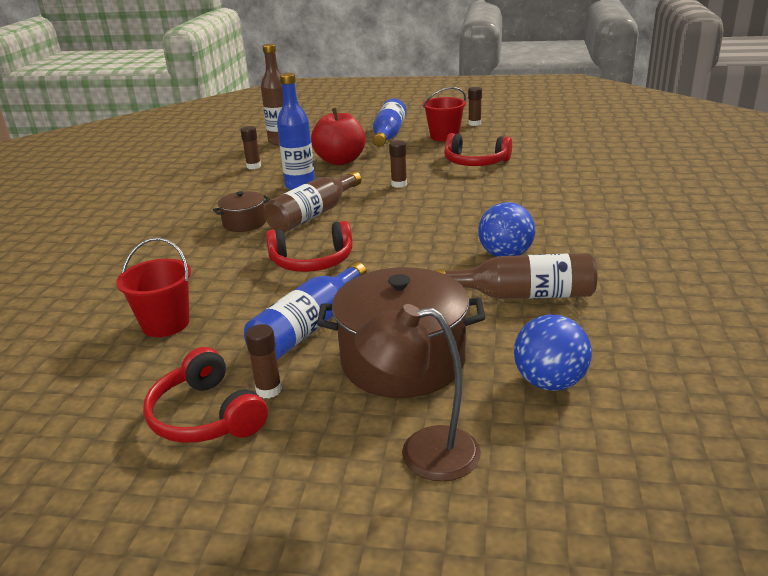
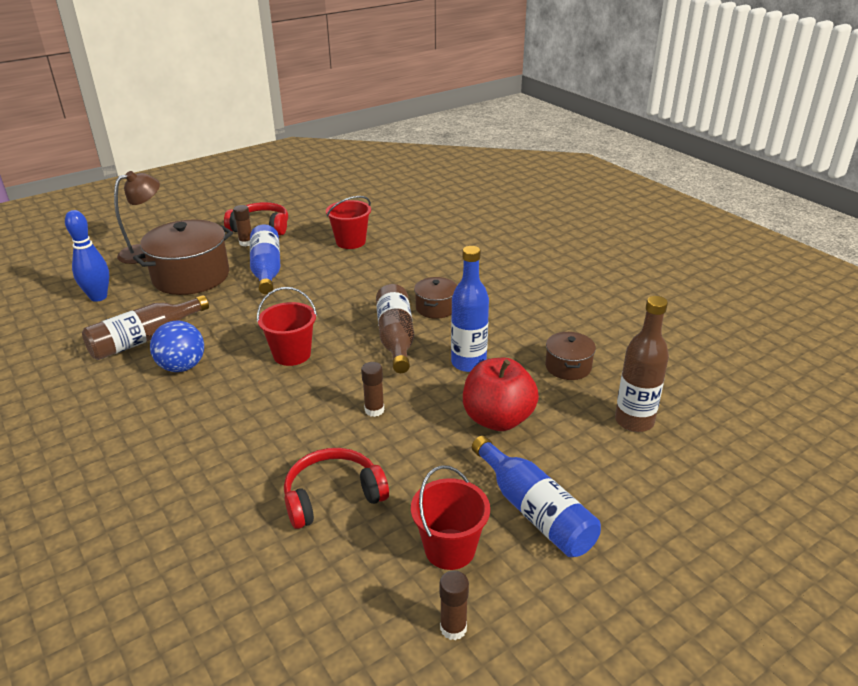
camera: 135 degrees right, 5 degrees up
brown glue stick [240,126,261,169] -> brown pot [545,332,596,380]
red headphones [266,221,353,272] -> none
blue ball [514,315,592,391] -> blue bowling pin [65,210,109,302]
none -> red bucket [257,287,317,366]

